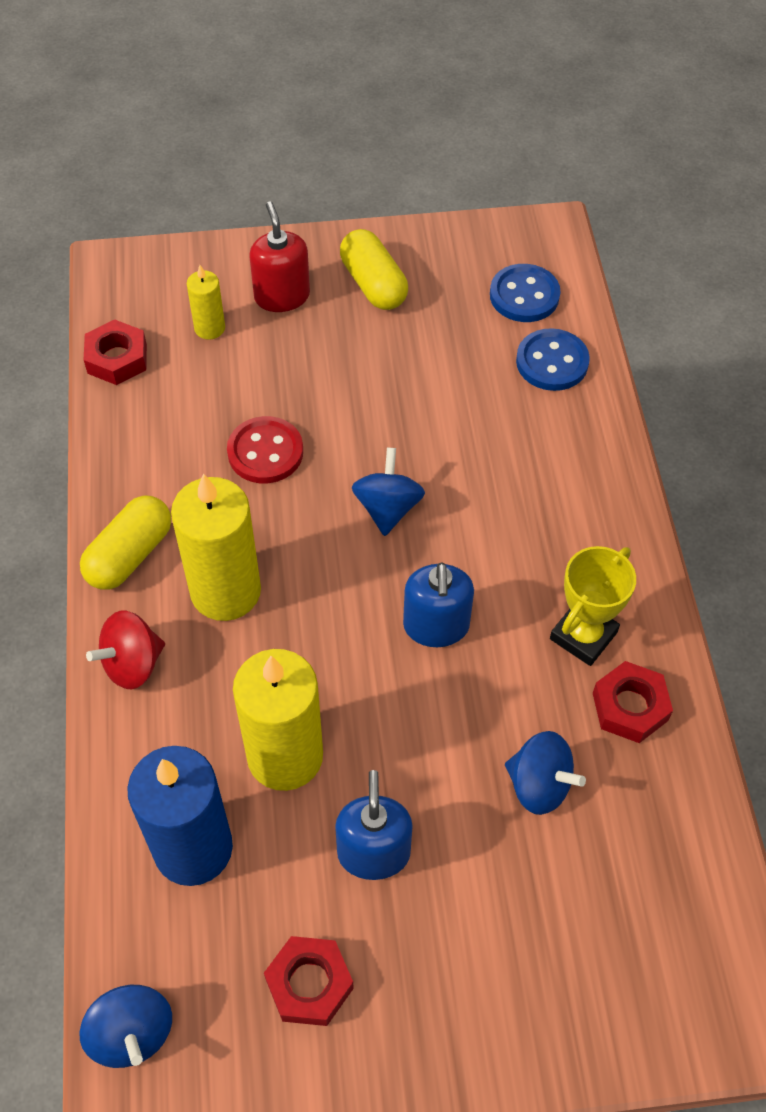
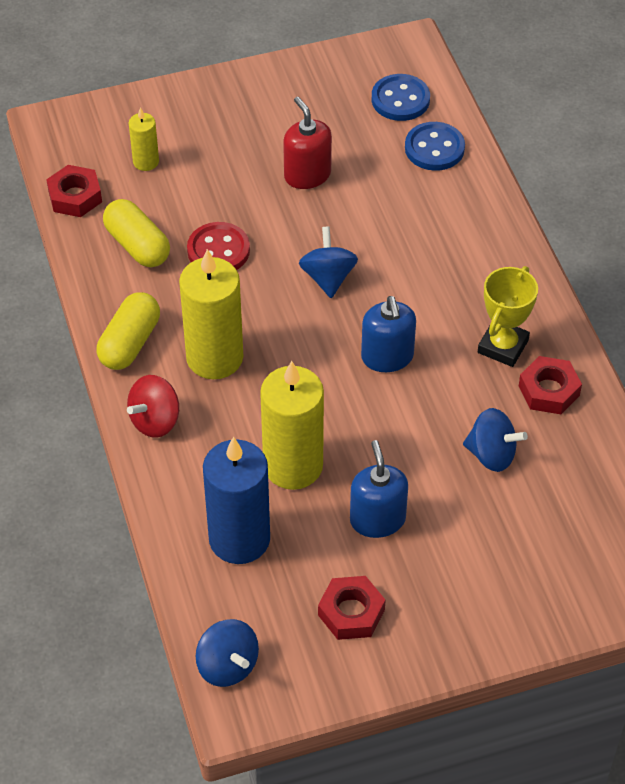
camera: 10 degrees left, 5 degrees down
red soap dispenser [249,202,310,312] -> red soap dispenser moved to [283,97,332,189]
yellow capsule [340,229,408,310] -> yellow capsule moved to [103,199,170,267]

